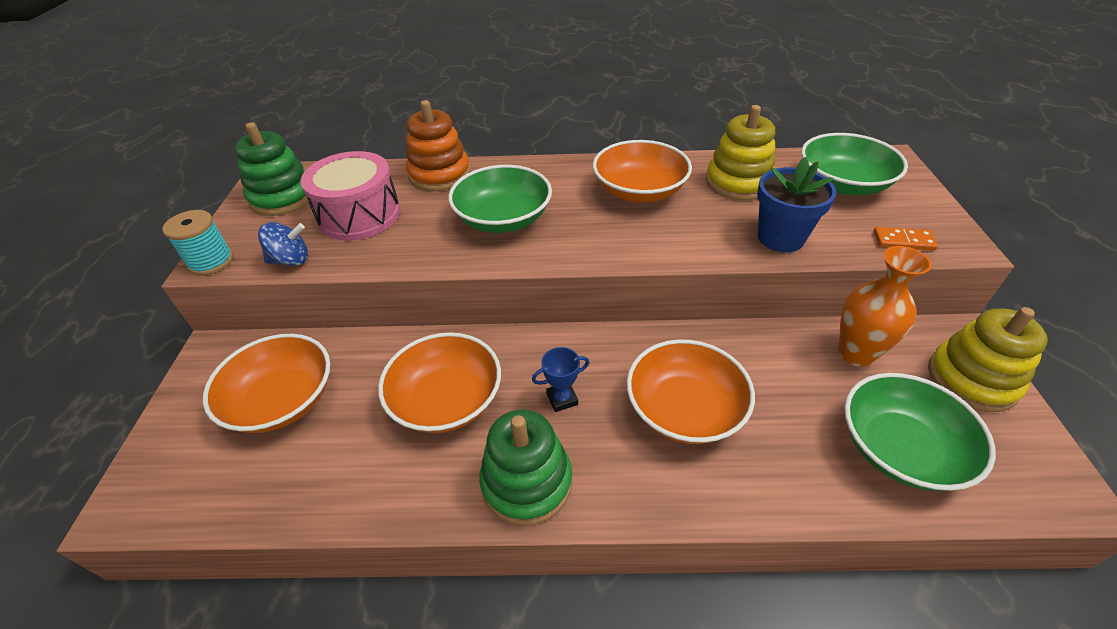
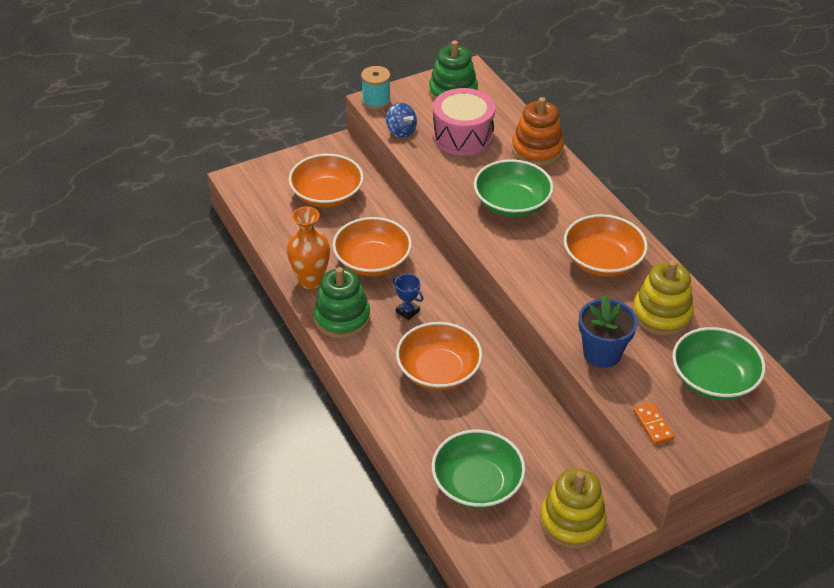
camera: 60 degrees right, 0 degrees up
orange vase [838,246,932,367] -> orange vase moved to [287,206,330,289]

